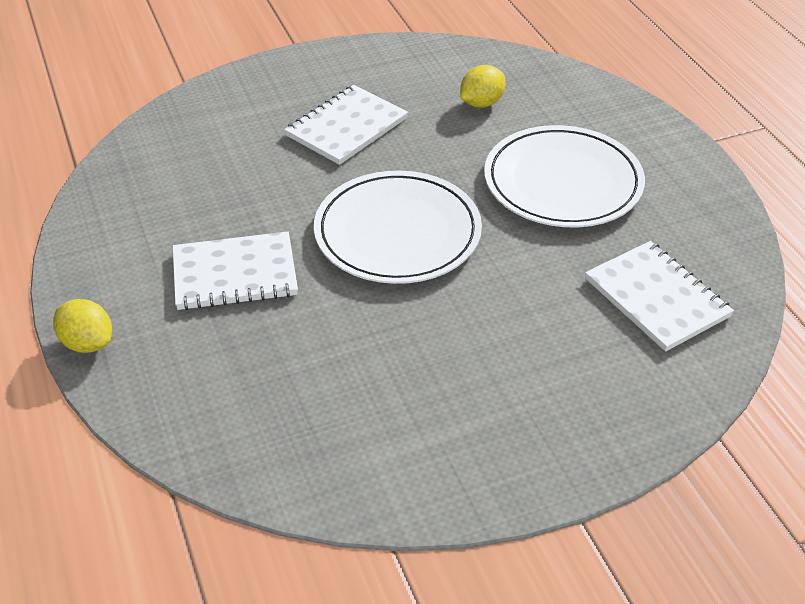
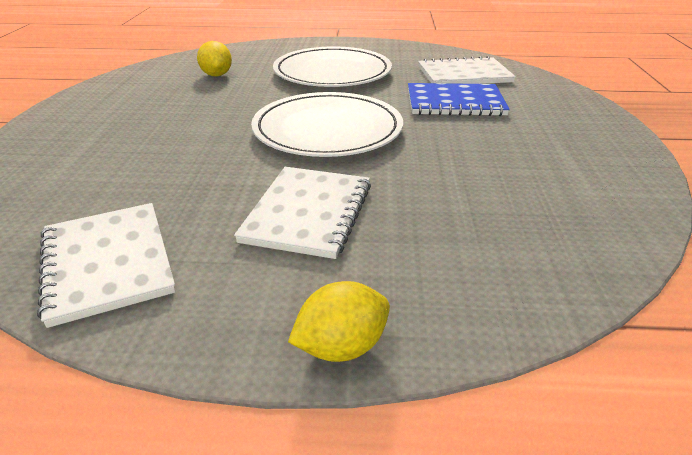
camera: 65 degrees left, 10 degrees down
white notebook [284,85,408,165] -> white notebook moved to [37,203,176,328]
none -> blue notebook [408,83,510,116]

